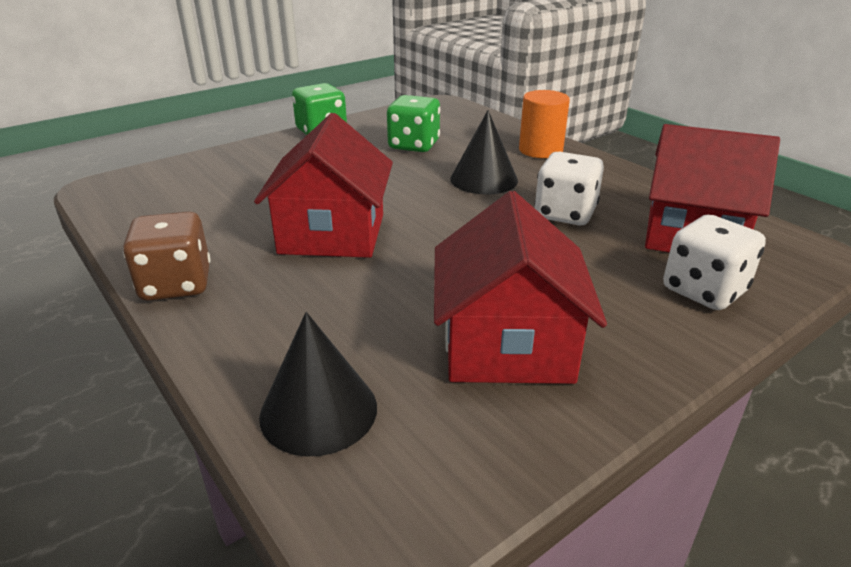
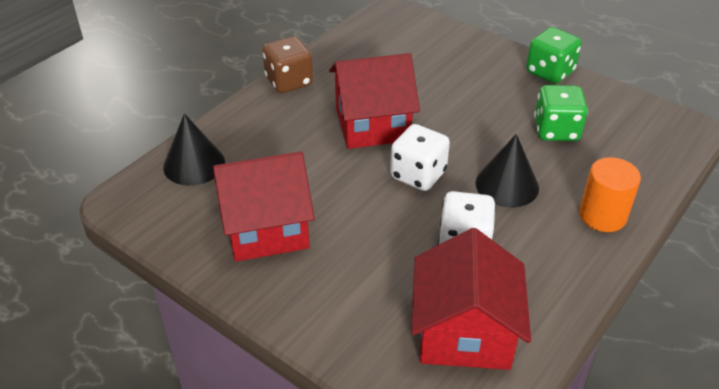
camera: 75 degrees right, 10 degrees up
white dice [663,215,766,310] -> white dice moved to [390,124,450,191]

